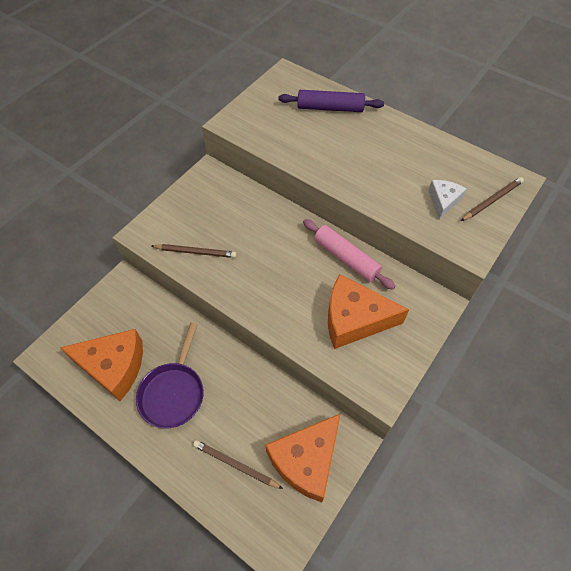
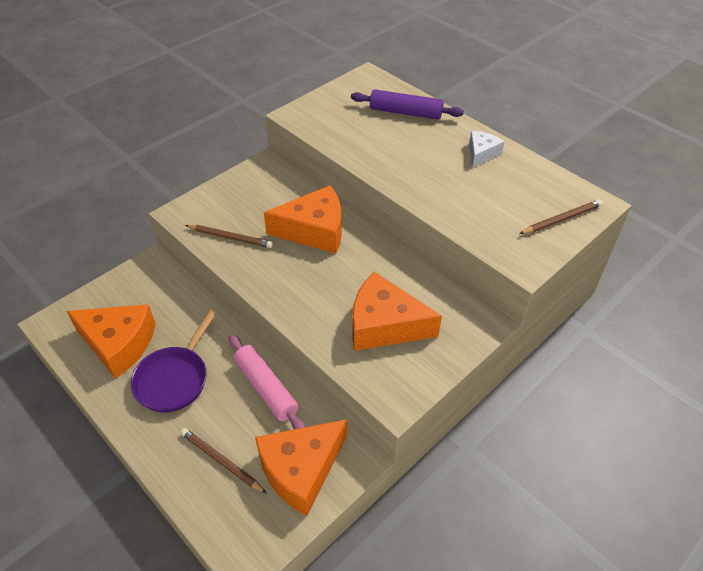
camera: 10 degrees right, 10 degrees down
pink rolling pin [303,219,396,290] -> pink rolling pin moved to [229,335,305,429]
white cheese [428,180,467,219] -> white cheese moved to [469,131,505,168]
none -> orange cheese [264,185,342,254]

